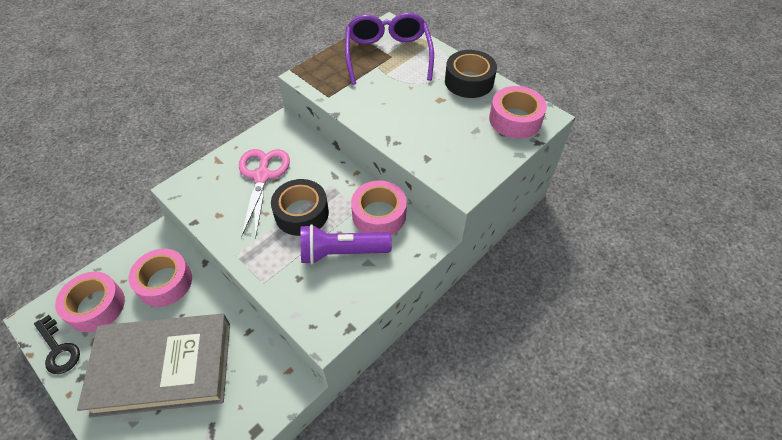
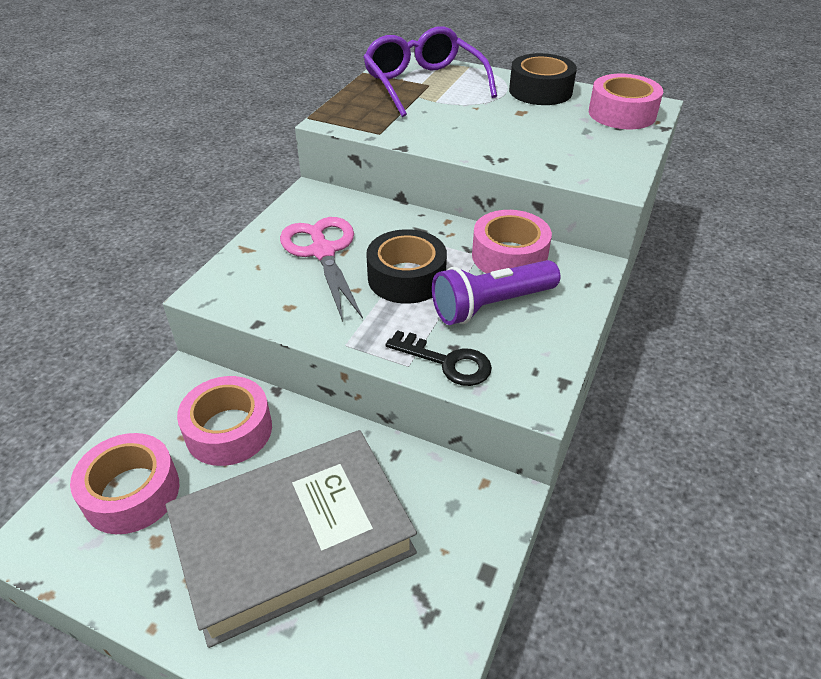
camera: 20 degrees left, 10 degrees down
black key [34,315,80,374] -> black key moved to [386,330,492,386]

